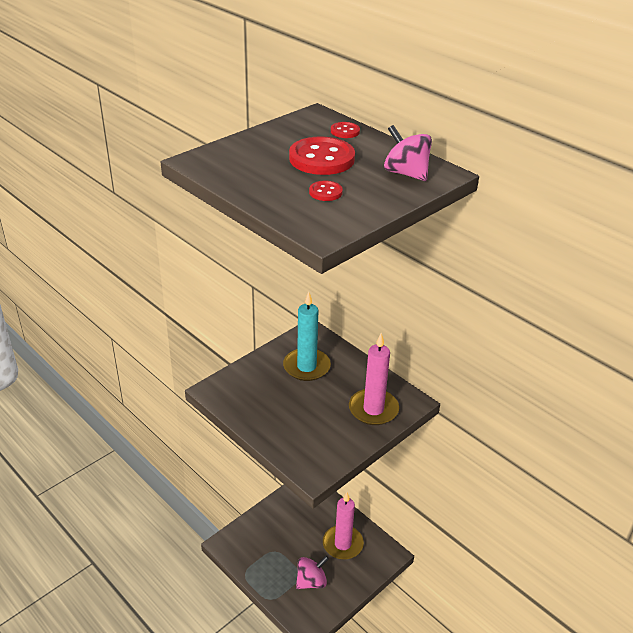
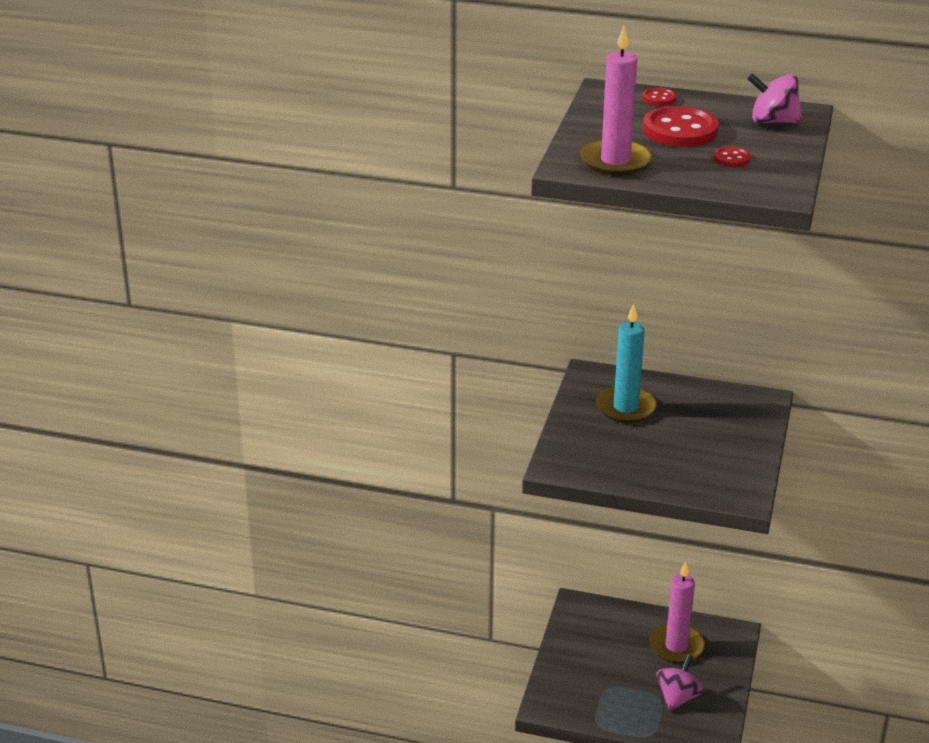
camera: 30 degrees left, 5 degrees down
pink candle [349,333,399,425] -> pink candle moved to [580,26,652,176]

